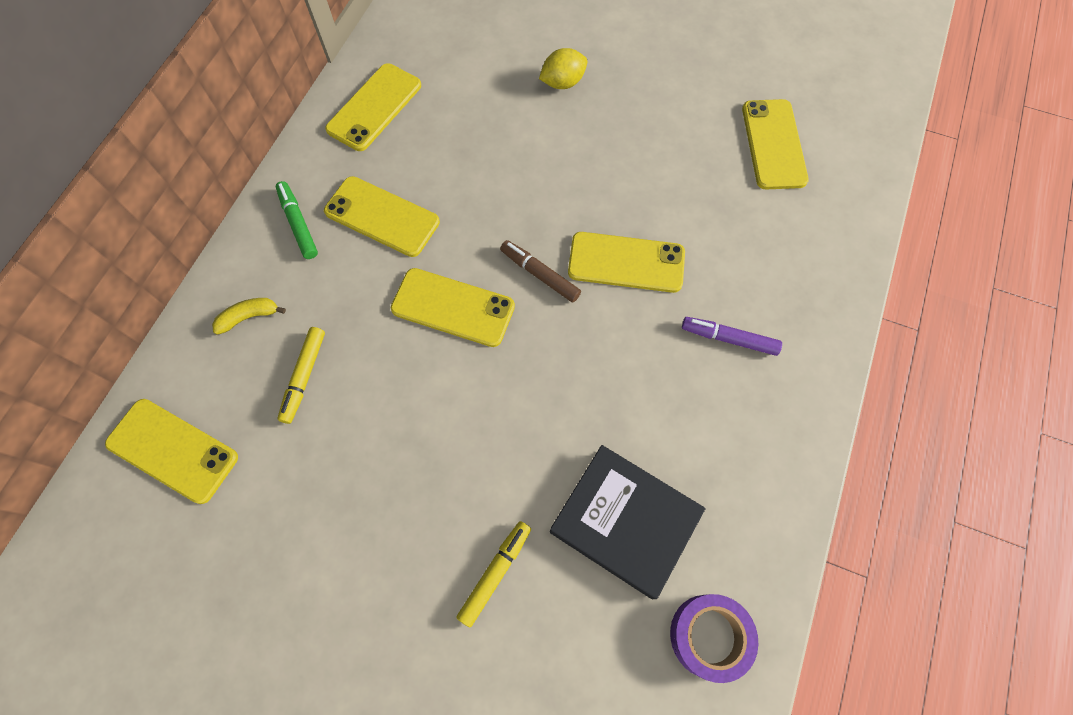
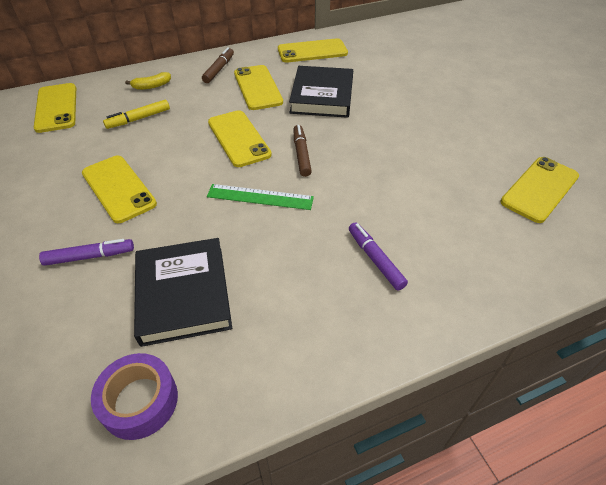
camera: 45 degrees right, 20 degrees down
yellow banana [212,298,286,335] -> yellow banana turned 135 degrees clockwise [125,72,171,90]
green marker [276,181,318,259] -> brown marker [202,47,234,83]
yellow marker [456,521,531,628] -> purple marker [39,239,134,266]
yellow lemon [539,48,587,89] -> none
yellow phone [568,232,685,293] -> yellow phone moved to [82,156,157,223]
none -> green ruler [207,184,314,210]
none -> black book [289,66,353,118]

